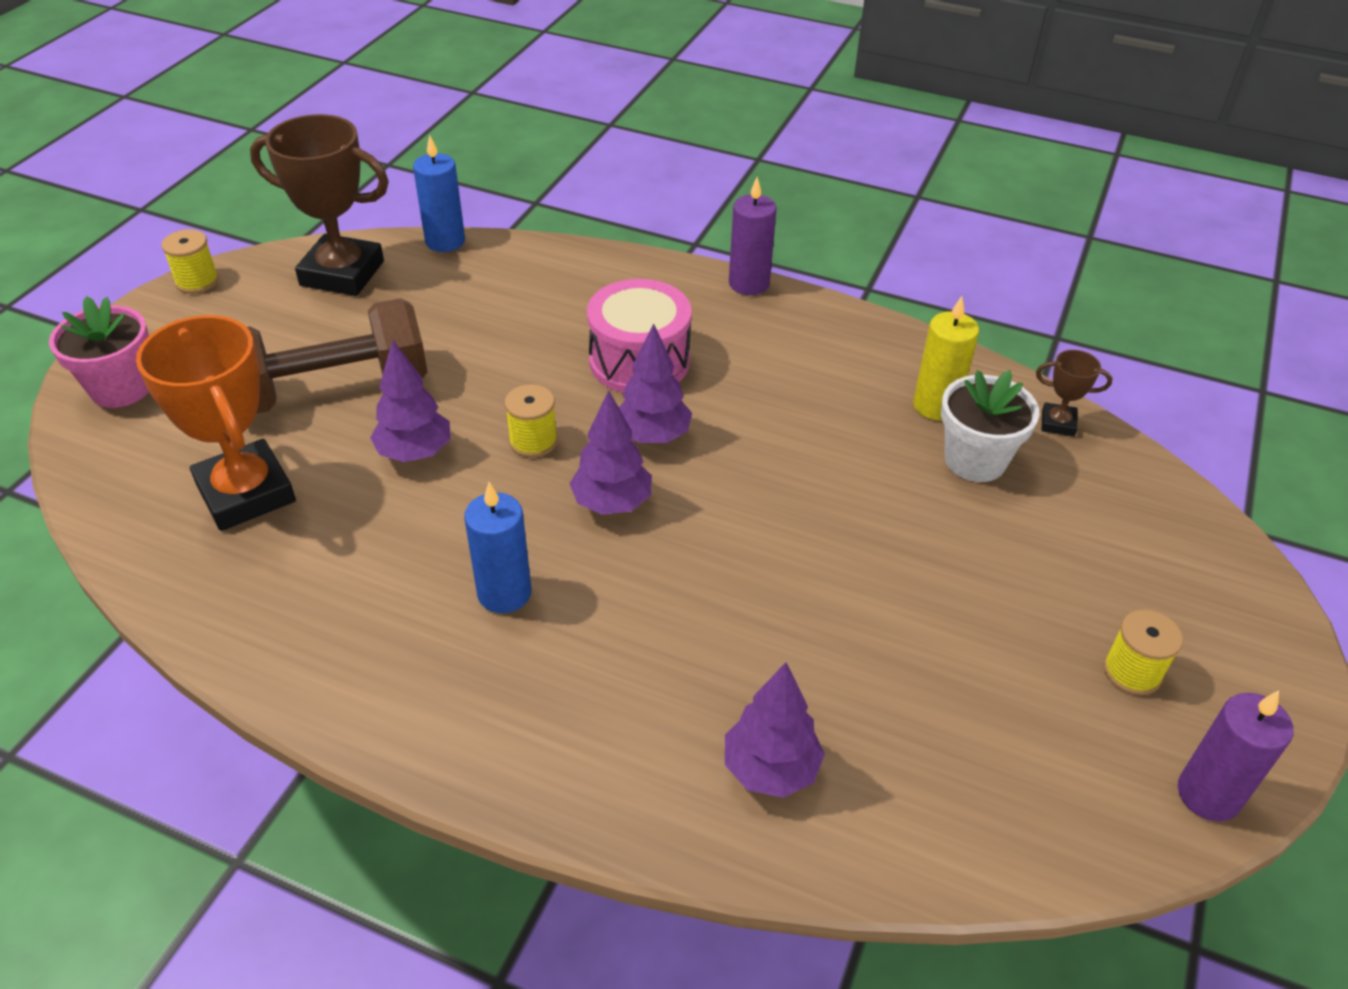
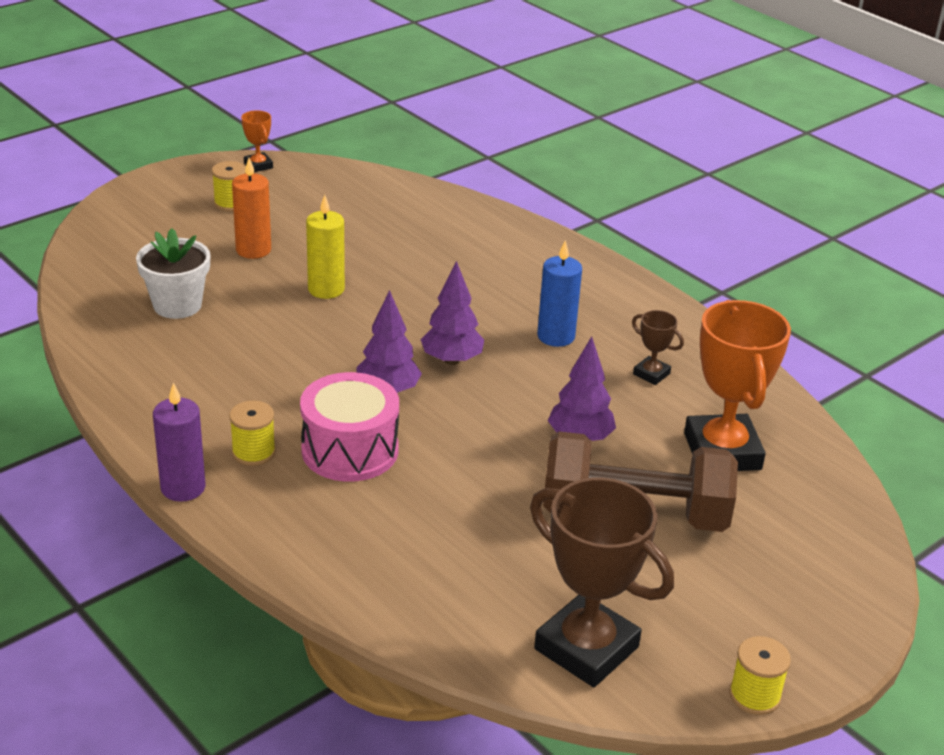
camera: 155 degrees left, 10 degrees down
pink flower pot [49,296,149,408] -> none
blue candle [413,135,465,252] -> none
yellow spool [505,384,558,458] -> yellow spool moved to [229,401,276,466]
purple tree [725,662,825,798] -> none
yellow candle [913,296,979,420] -> yellow candle moved to [306,195,345,299]
brown trophy [1036,350,1112,436] -> brown trophy moved to [632,310,684,385]
purple candle [1178,691,1293,822] -> orange trophy [241,110,273,172]
none -> orange candle [232,158,271,259]

